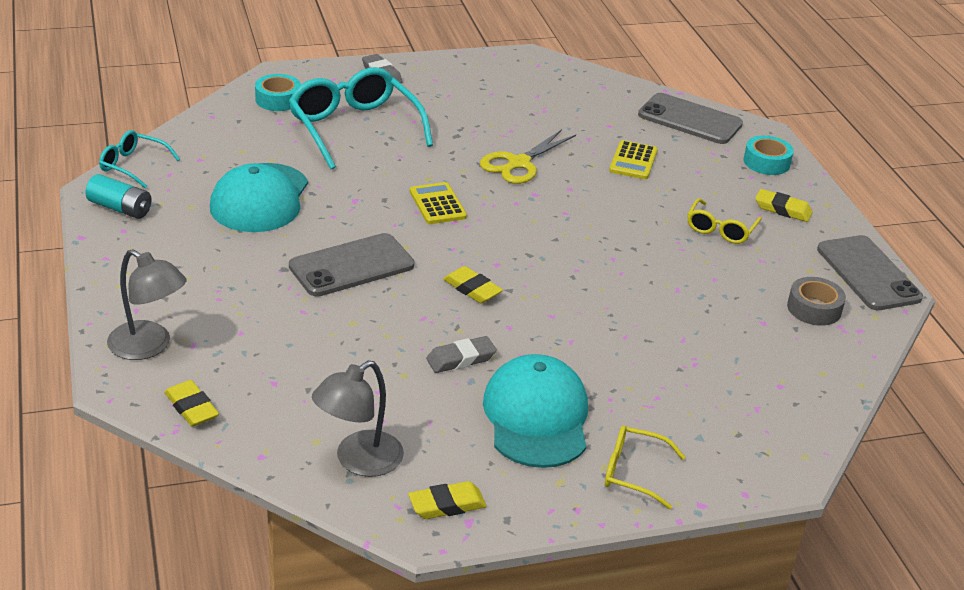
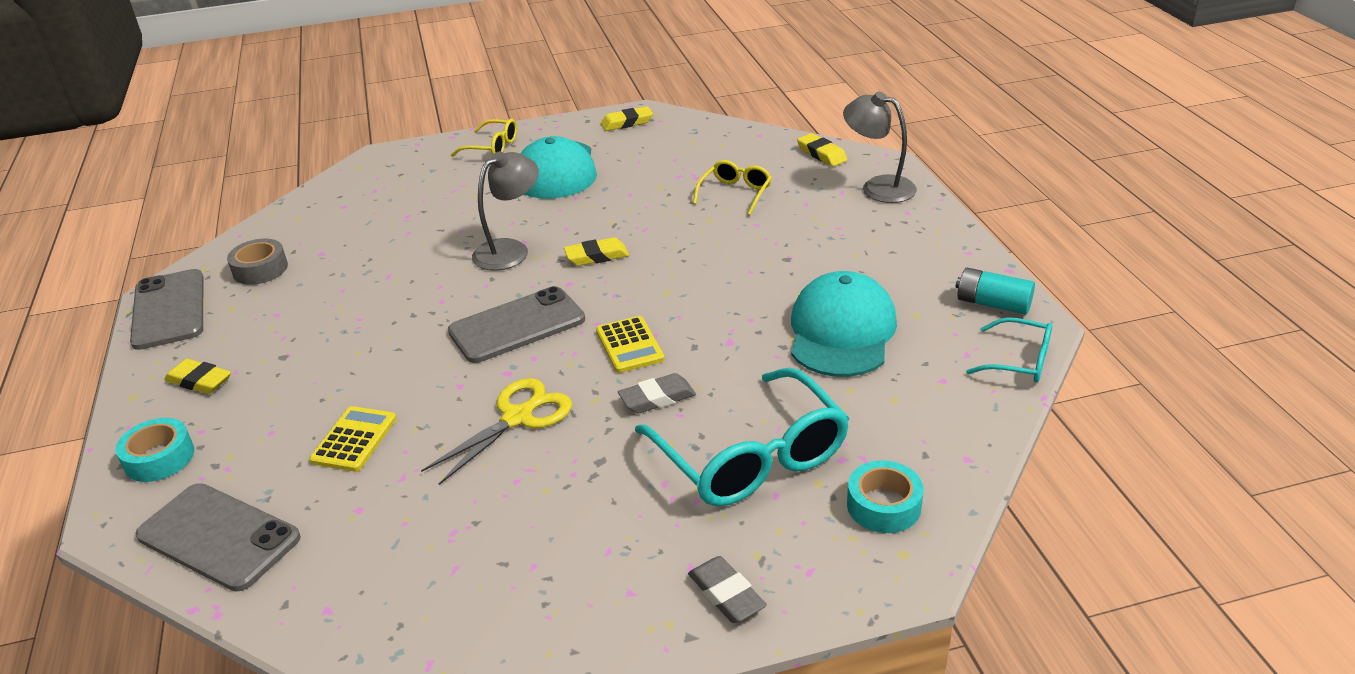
camera: 175 degrees left, 0 degrees up
grey phone [289,233,414,297] -> grey phone moved to [448,286,585,363]
grey lamp [312,361,404,477] -> grey lamp moved to [472,151,539,270]
grey eraser [426,336,497,373] -> grey eraser moved to [618,373,696,413]
yellow eraser [443,266,503,303] -> yellow eraser turned 60 degrees counterclockwise [564,237,629,266]
yellow glasses [687,198,762,244] -> yellow glasses moved to [693,160,772,215]

